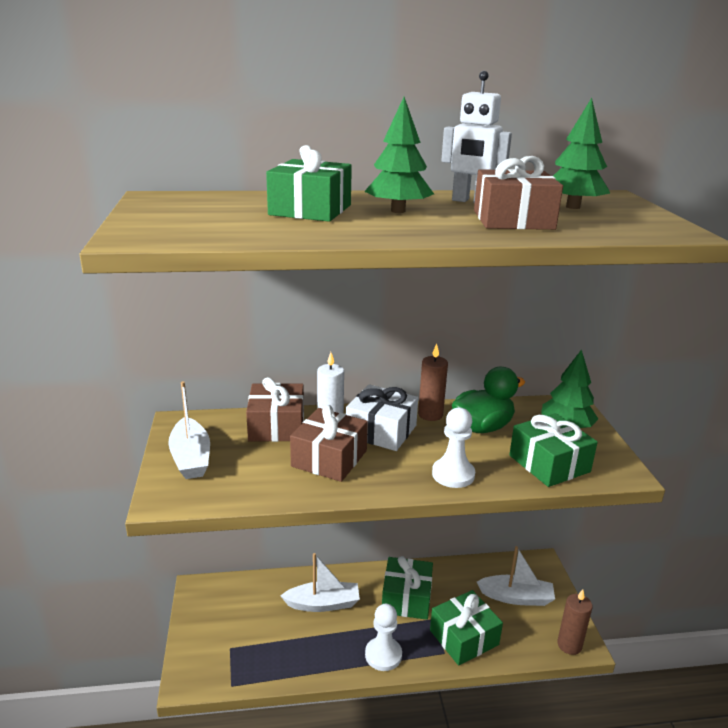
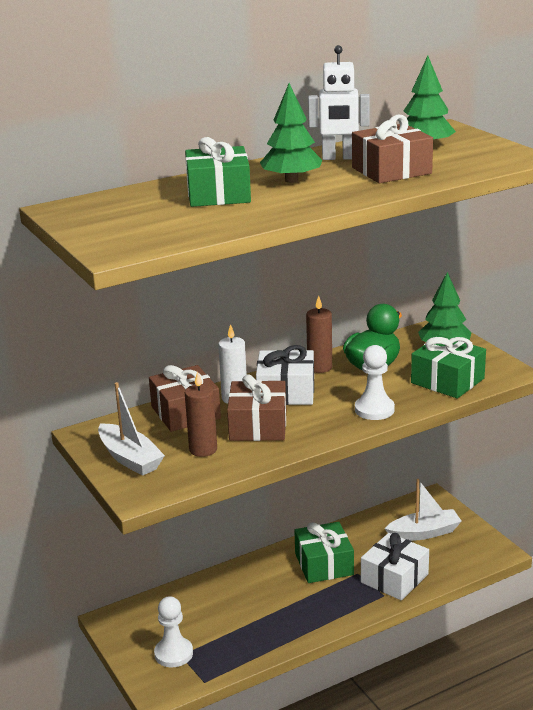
camera: 20 degrees left, 0 degrees up
white boat [280,553,360,612] -> none
white pawn [365,604,402,671] -> white pawn moved to [154,596,193,667]
green gift [430,590,503,665] -> white gift [361,533,429,600]
brown candle [557,589,593,655] -> brown candle moved to [185,371,217,457]

